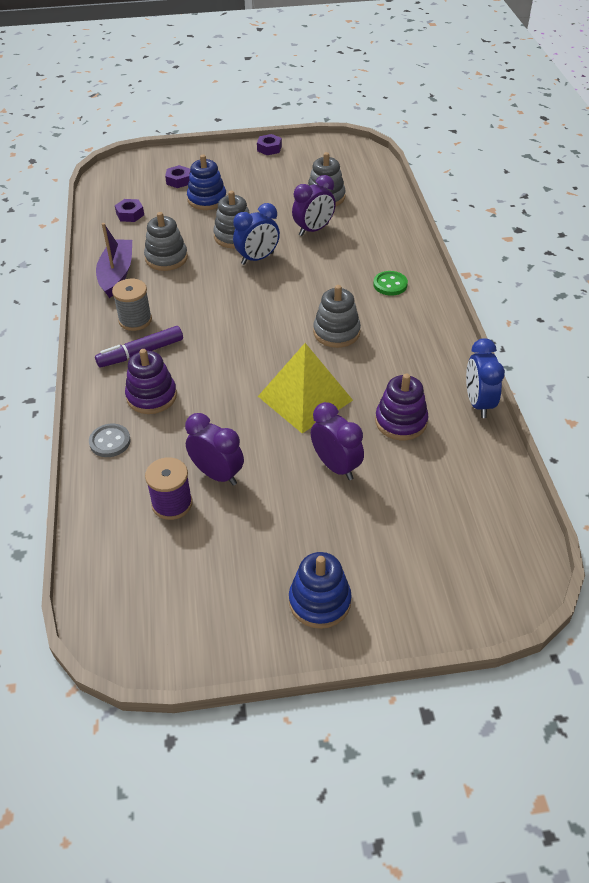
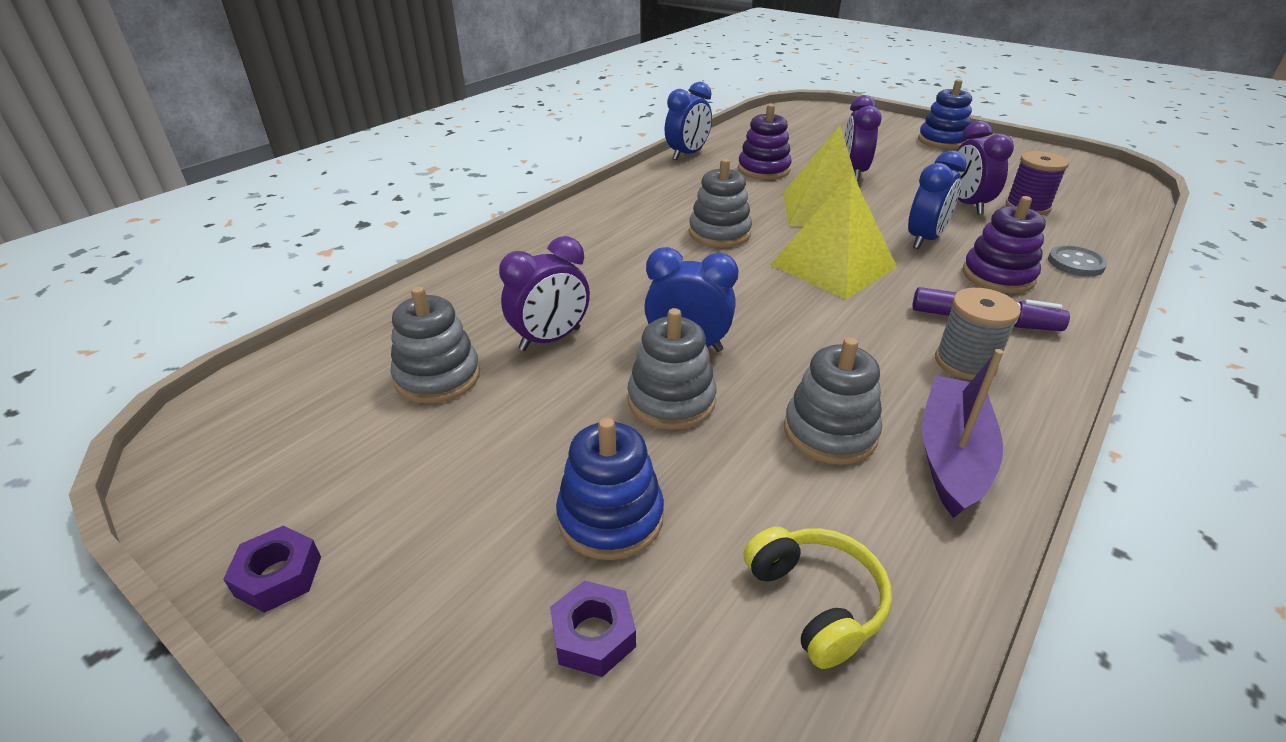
camera: 135 degrees left, 10 degrees down
purple boat [96,223,132,298] -> purple boat turned 150 degrees clockwise [922,349,1004,518]
purple nut [115,199,144,222] -> yellow headphones [744,527,892,669]
purple clock [292,175,336,236] -> purple clock turned 135 degrees clockwise [499,236,590,351]
green button [373,271,408,296] -> none
none -> yellow pyramid [770,172,897,299]
none -> blue clock [908,150,967,249]

